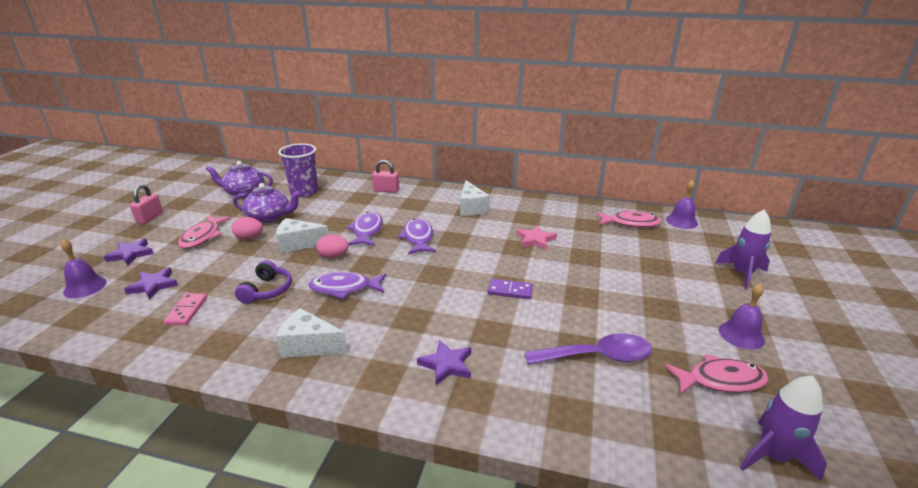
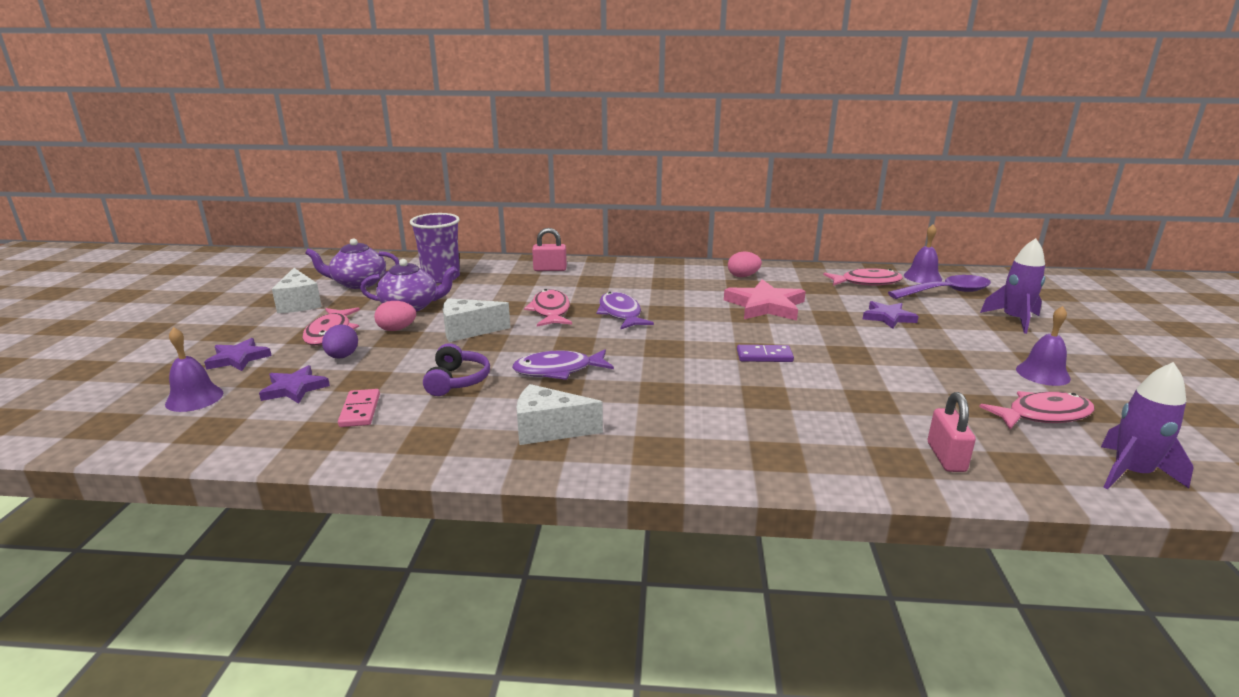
camera: 10 degrees left, 5 degrees down
pink padlock [130,184,163,224] -> pink padlock moved to [928,392,976,472]
pink egg [317,234,349,258] -> pink egg moved to [728,252,762,277]
purple fish [346,212,383,246] -> pink fish [524,289,572,327]
purple star [417,340,471,385] -> purple star moved to [863,301,919,329]
white cheese [460,180,490,216] -> white cheese moved to [272,268,322,313]
pink star [516,225,557,250] -> pink star [724,279,806,320], size x1.62
purple spoon [525,333,652,365] -> purple spoon moved to [888,275,991,299]
none -> purple egg [322,324,358,359]

